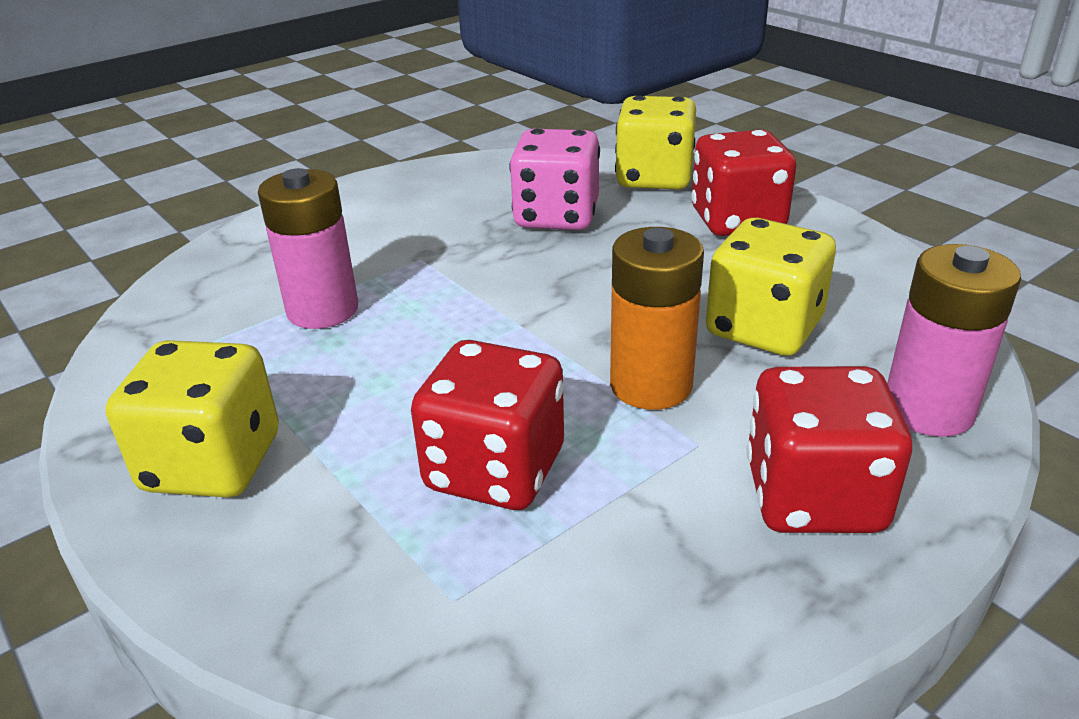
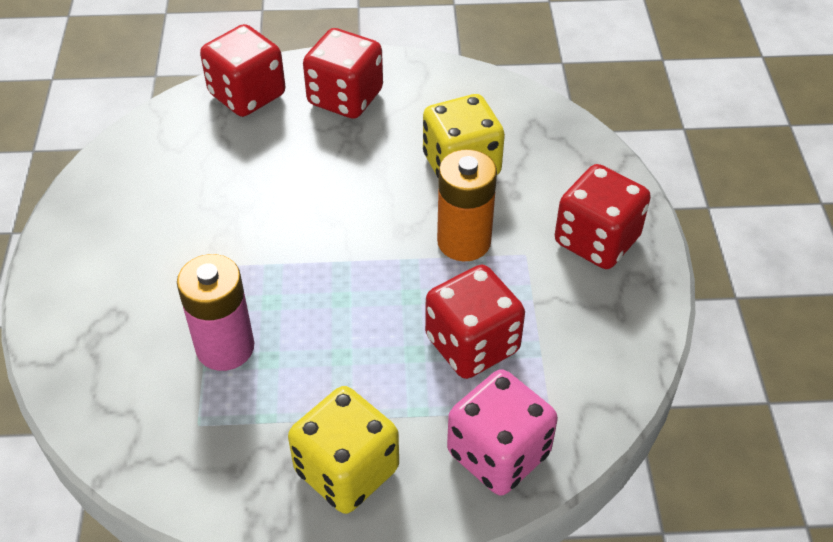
camera: 55 degrees left, 15 degrees up
pink dice [509,129,600,230] -> pink dice moved to [447,369,558,495]
yellow dice [615,96,696,189] -> red dice [200,24,285,117]
pink battery [887,244,1021,437] -> none

